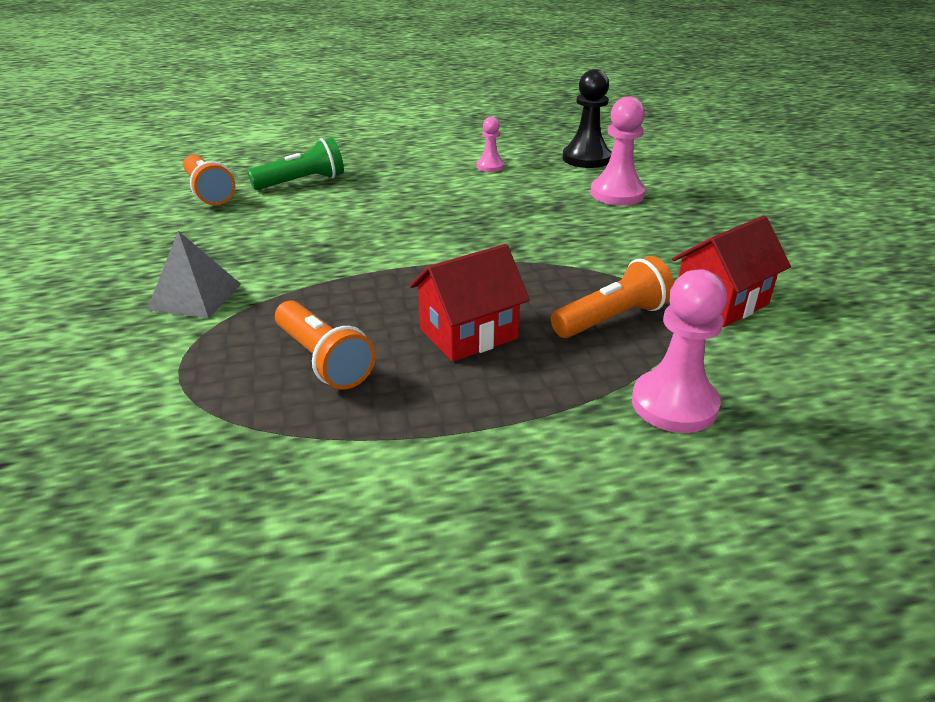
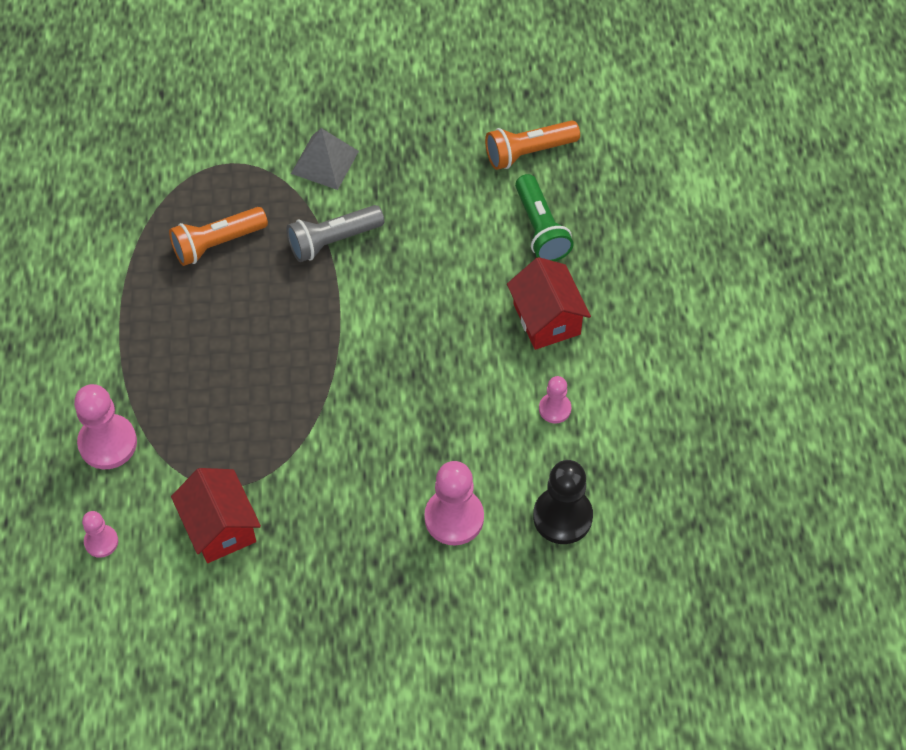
camera: 100 degrees right, 25 degrees up
red house [410,244,530,362] -> red house moved to [507,257,591,350]
orange flashlight [551,256,674,338] -> none
none -> pink pawn [82,511,118,558]
none -> grey flashlight [286,205,384,262]

